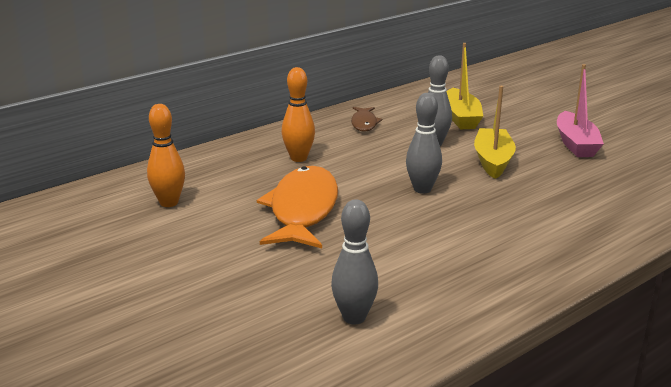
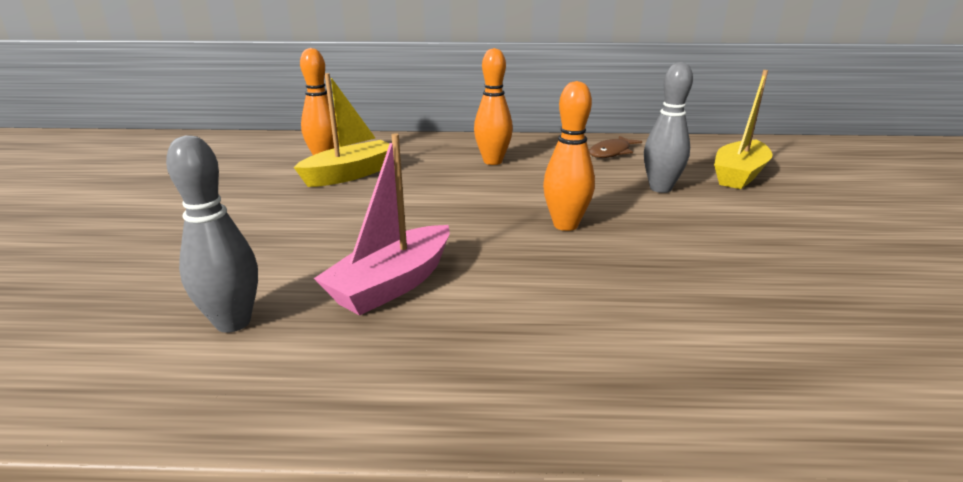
camera: 40 degrees right, 0 degrees up
orange fish [257,166,338,248] -> none
grey bowling pin [406,93,442,194] -> orange bowling pin [543,81,595,231]
yellow boat [474,86,516,179] -> yellow boat moved to [294,73,390,187]
pink boat [557,64,604,157] -> pink boat moved to [314,133,450,316]

